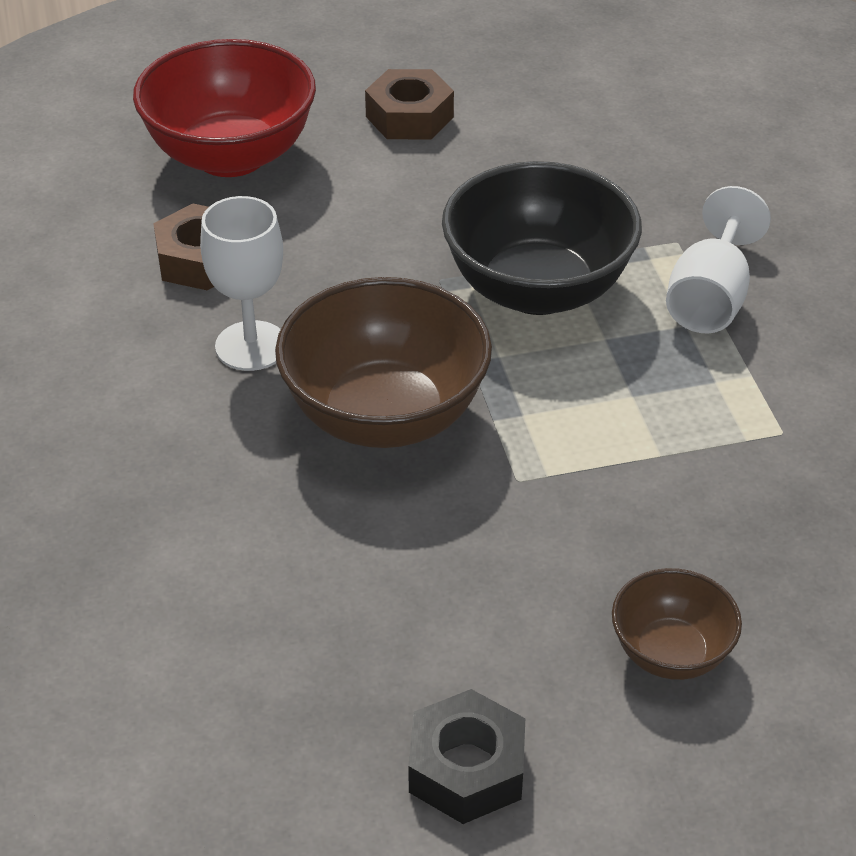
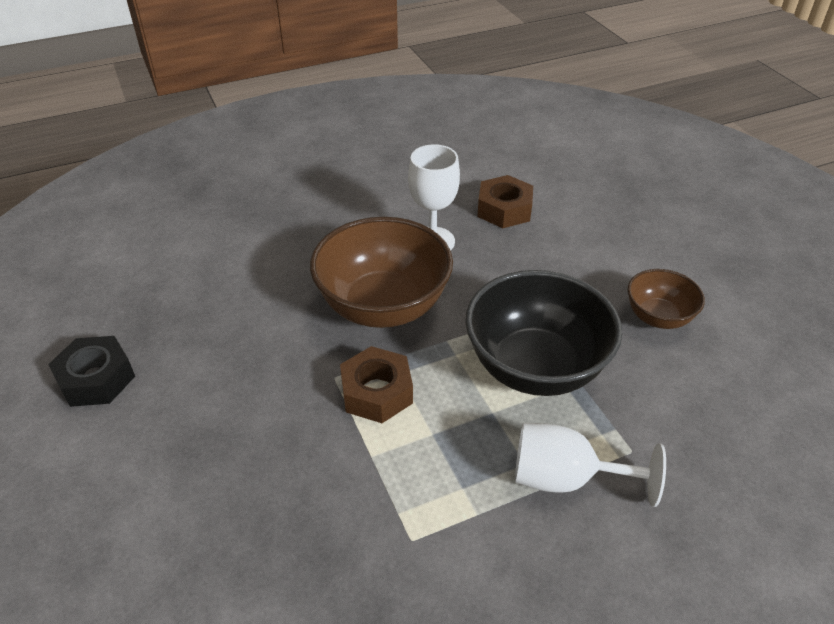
camera: 80 degrees right, 0 degrees up
red bowl [133,39,316,177] -> none
brown nut [365,69,454,139] -> brown nut moved to [340,346,413,423]
brown bowl [612,568,742,680] -> brown bowl moved to [628,269,705,329]

